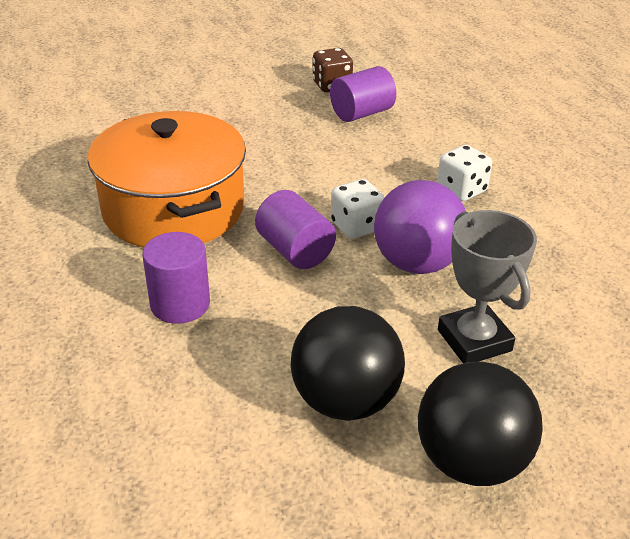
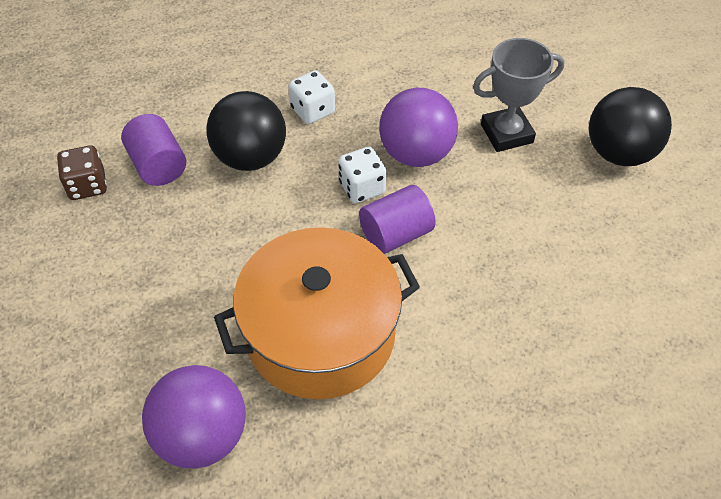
camera: 85 degrees left, 15 degrees up
purple cylinder [142,232,210,324] -> none
black ball [291,306,405,421] -> black ball moved to [206,91,286,171]
none -> purple ball [142,365,246,468]

